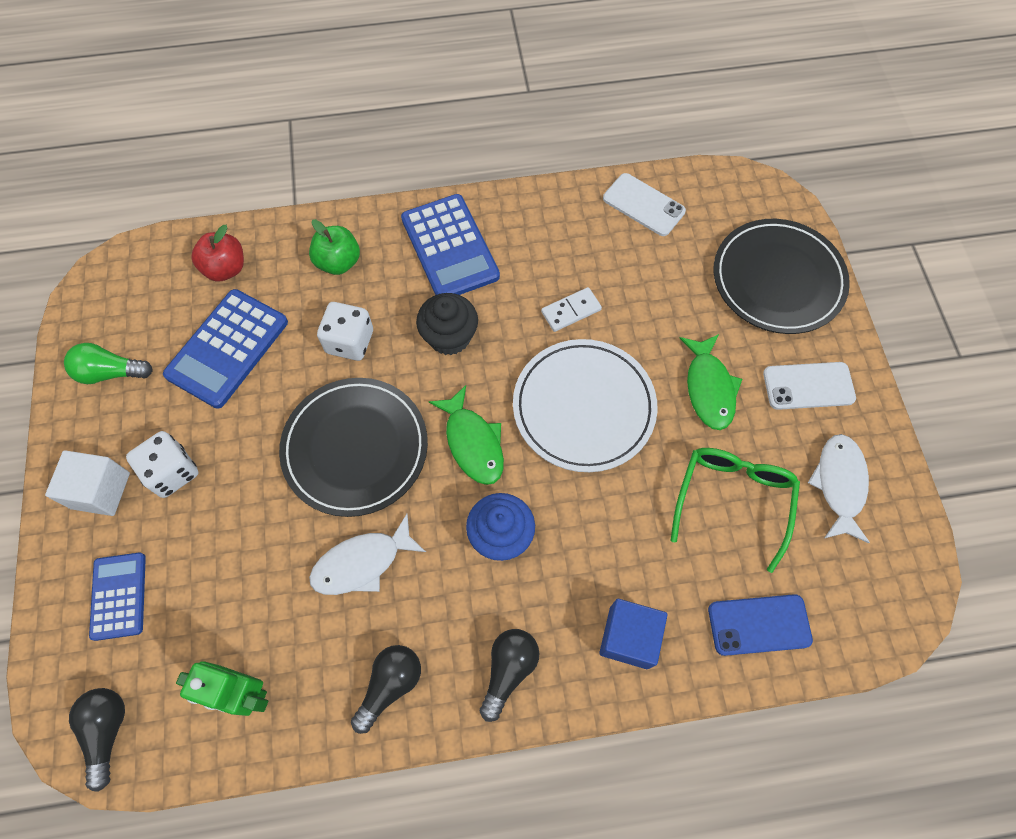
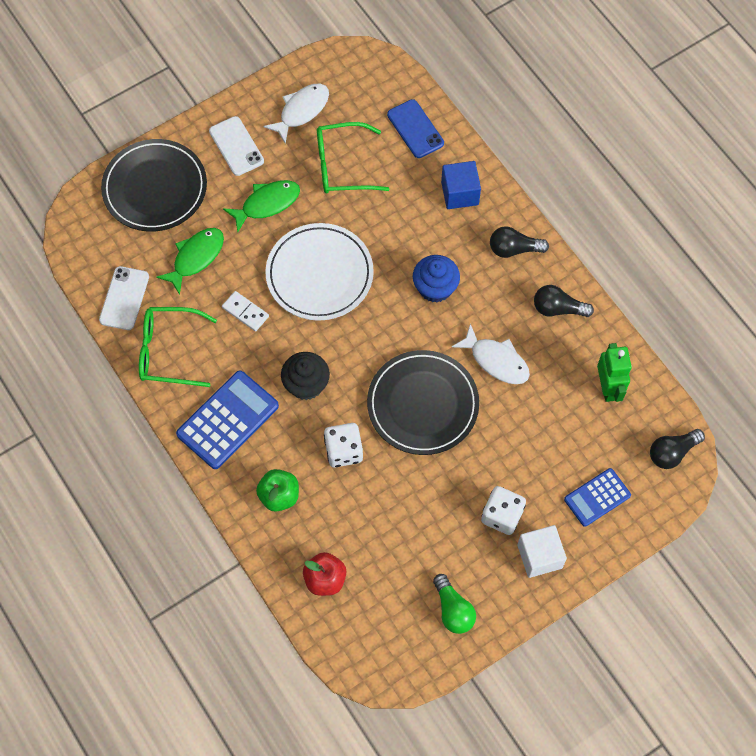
camera: 115 degrees left, 0 degrees up
blue calculator [163,289,288,409] -> none
green fish [429,385,504,485] -> green fish moved to [156,228,224,295]
white fish [808,434,870,543] -> white fish turned 150 degrees clockwise [263,84,329,144]
none -> green glasses [139,307,217,387]

